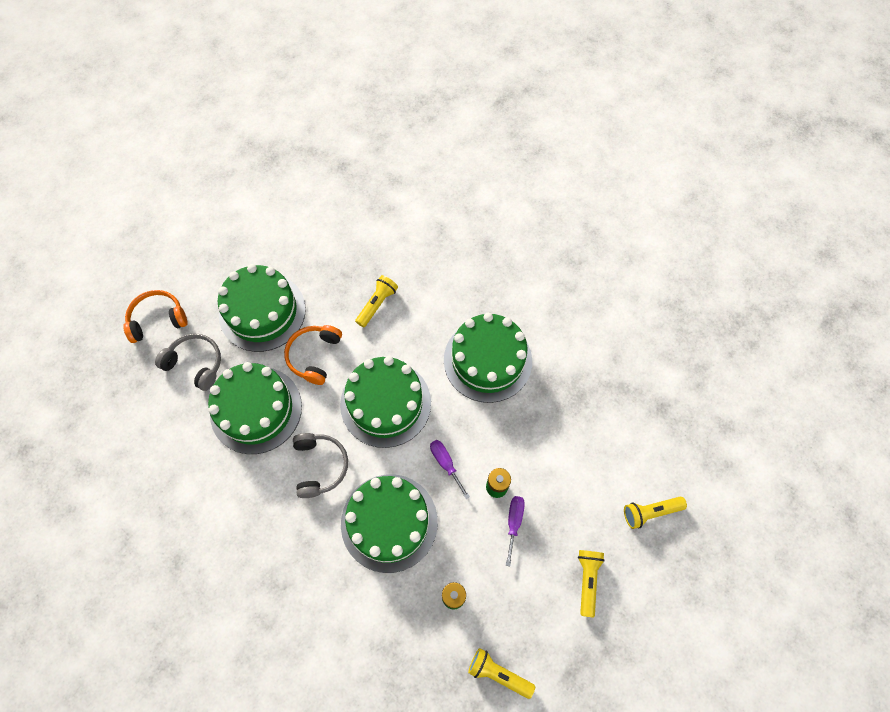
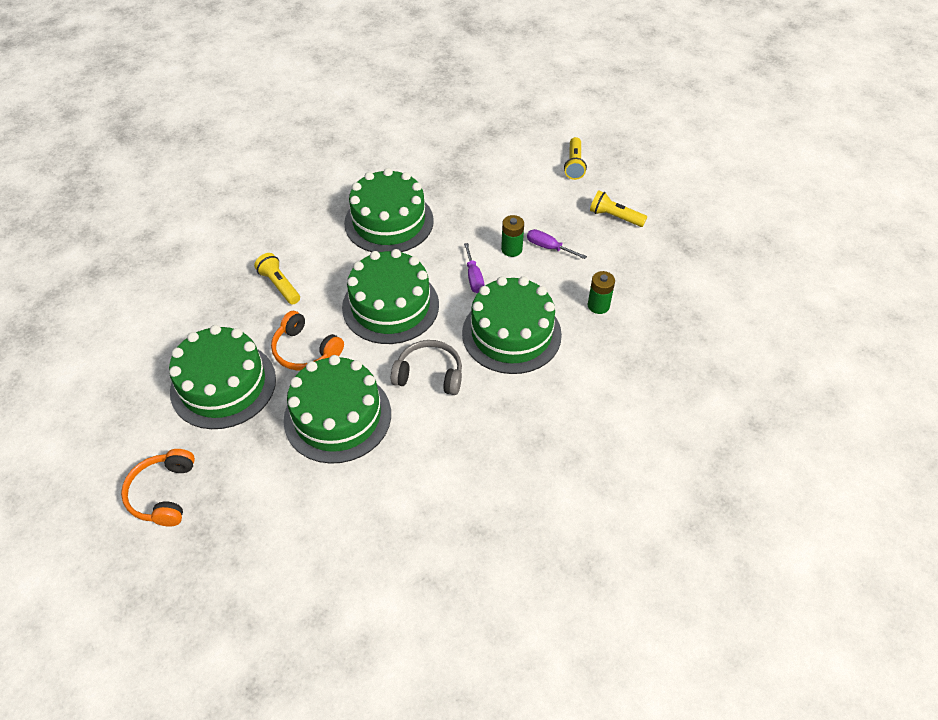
camera: 70 degrees left, 15 degrees down
grey headphones [155,333,221,391] -> none
purple screwdriver [430,440,470,499] -> purple screwdriver turned 90 degrees counterclockwise [464,243,484,293]
yellow flashlight [468,648,535,699] -> none

